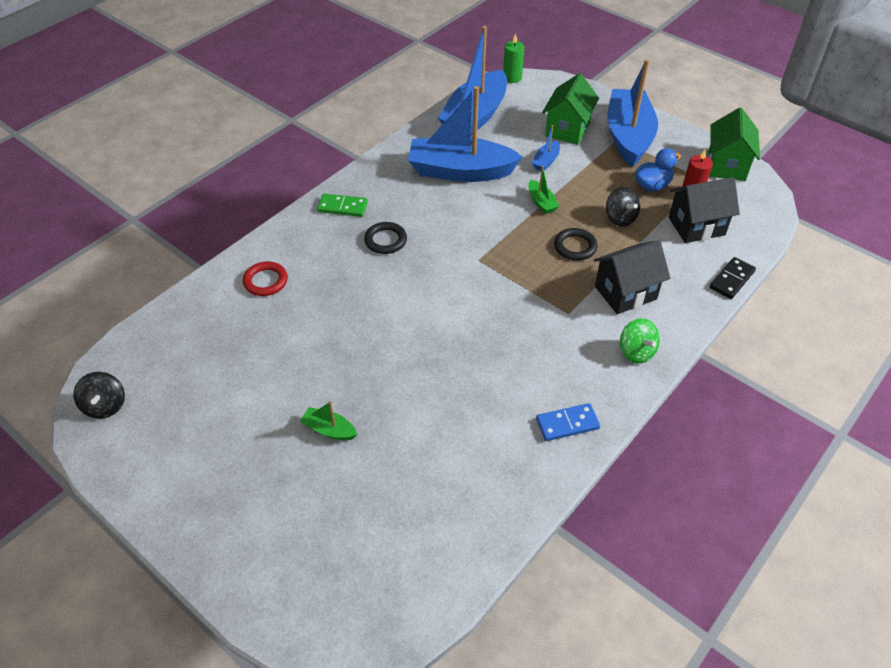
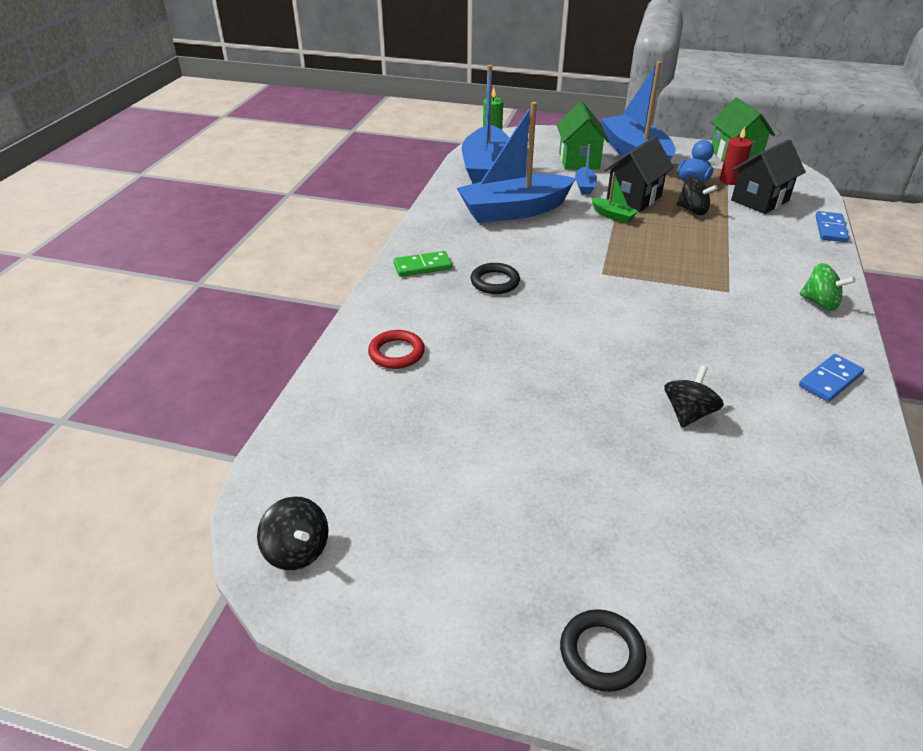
camera: 25 degrees left, 10 degrees down
green boat [300,401,357,440] -> none
black ring [554,228,597,260] -> black ring moved to [560,609,647,692]
black house [594,240,670,314] -> black house moved to [604,136,674,212]
black domino [710,257,756,299] -> blue domino [816,211,849,242]
none -> black spinning top [664,365,724,428]

